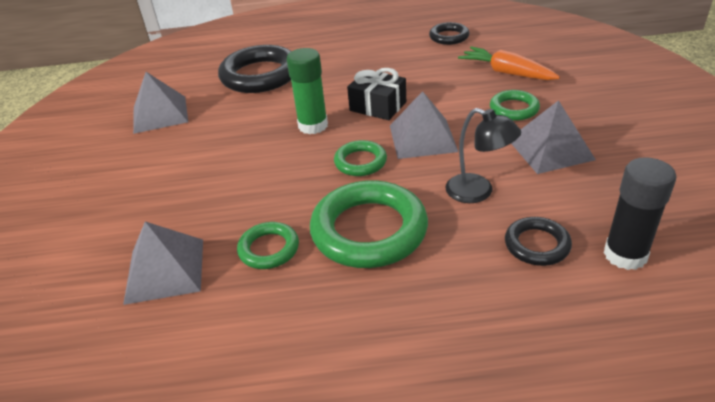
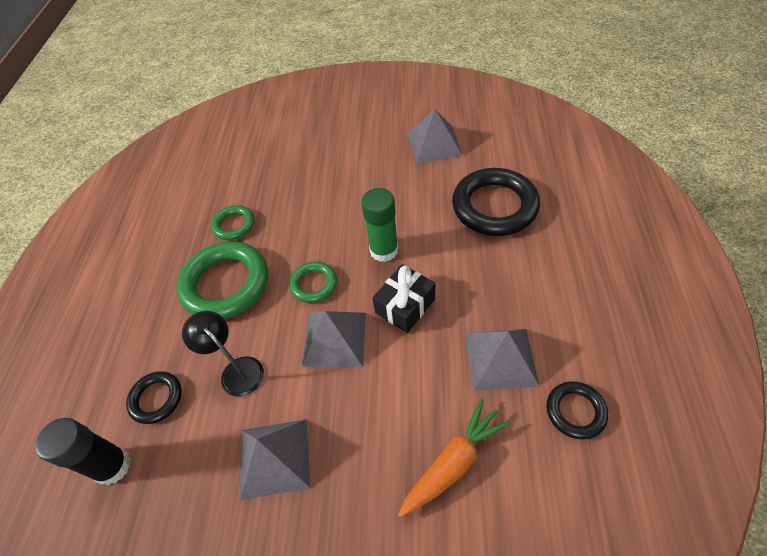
camera: 100 degrees right, 15 degrees up
grey pyramid [123,221,203,305] -> grey pyramid moved to [465,329,540,391]
black lamp [445,108,521,203] -> black lamp turned 90 degrees clockwise [182,311,264,397]
green ring [490,90,540,121] -> none

